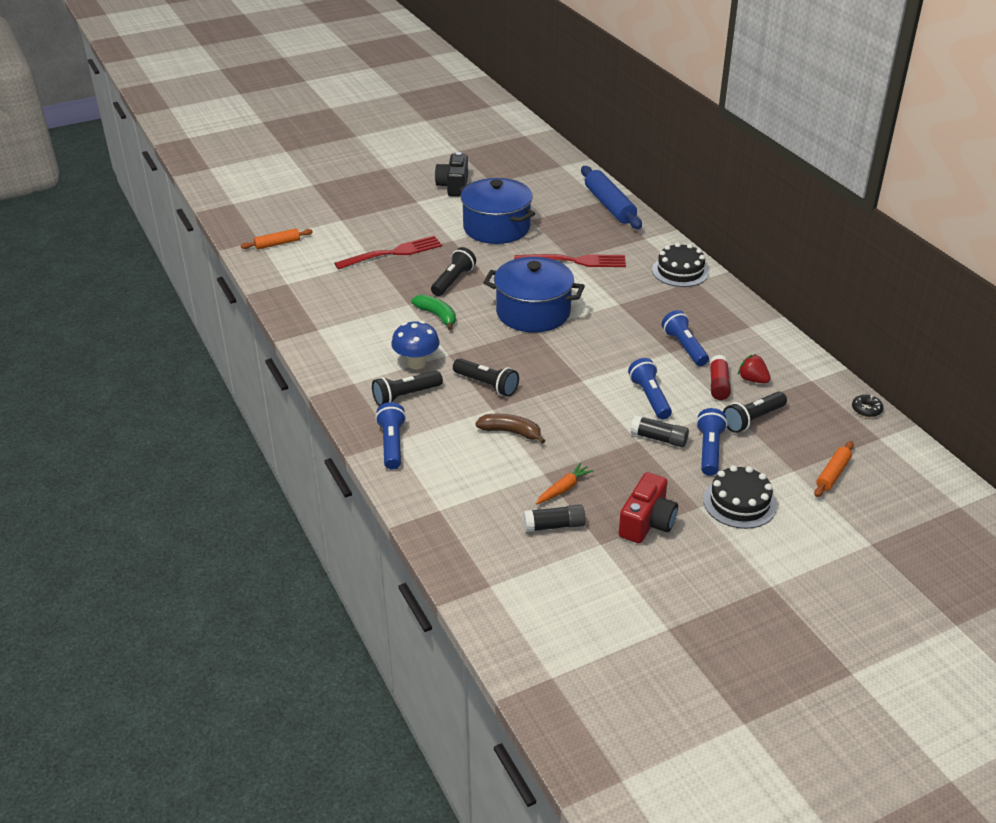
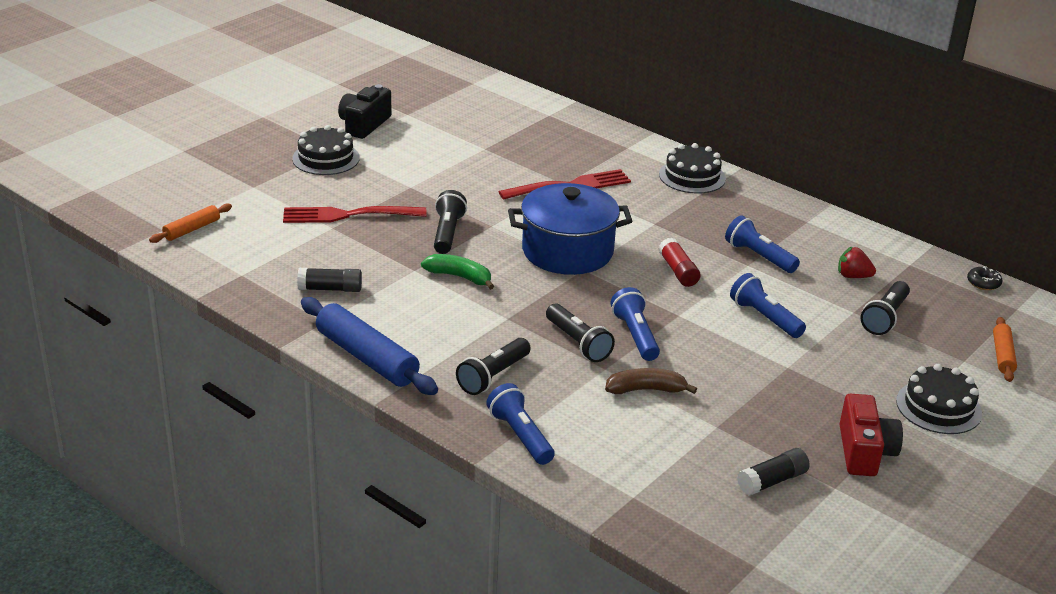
camera: 25 degrees left, 5 degrees down
red fork [334,236,442,270] -> red fork turned 135 degrees counterclockwise [283,206,427,223]
blue mushroom [391,321,440,369] -> none
black camera [435,152,468,197] -> black camera turned 45 degrees clockwise [338,84,391,139]
black flashlight [453,358,519,397] -> black flashlight turned 45 degrees clockwise [546,304,615,362]
blue pot [459,178,535,244] -> none
orange carrot [536,463,594,505] -> none
blue rolling pin [581,166,642,229] -> blue rolling pin moved to [301,297,438,395]
black glue stick [631,415,689,447] -> black glue stick moved to [297,268,362,292]
blue flashlight [696,408,727,476] -> blue flashlight moved to [611,287,660,361]
red glue stick [710,355,731,400] -> red glue stick moved to [659,238,700,287]
none -> black cake [292,125,360,175]

